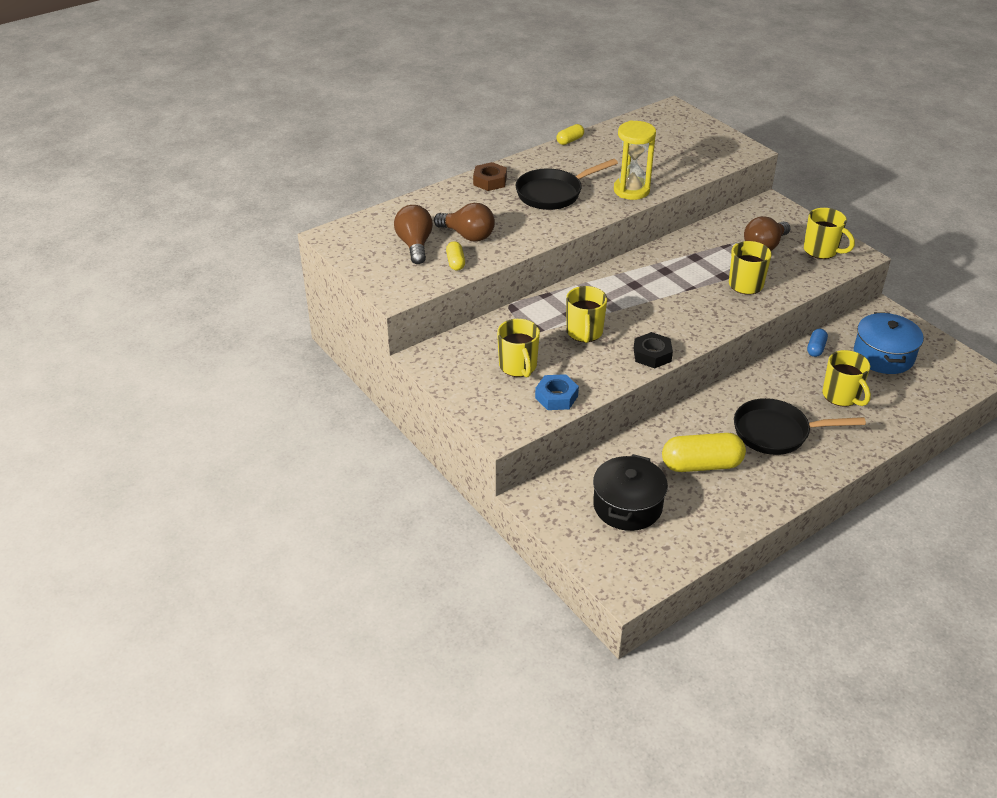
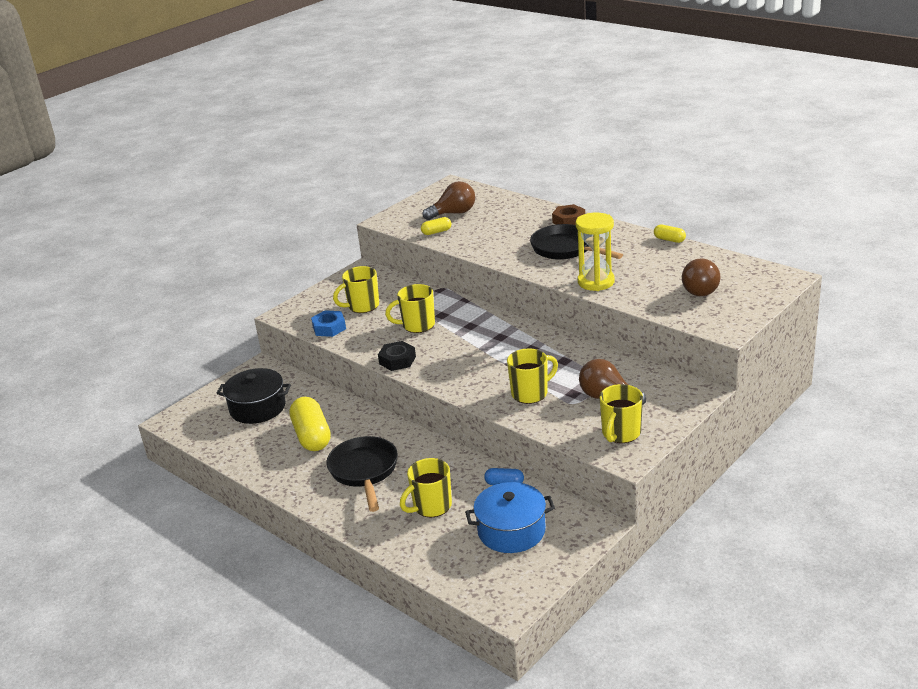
camera: 80 degrees right, 10 degrees down
brown light bulb [434,203,495,241] -> brown light bulb moved to [682,259,720,296]

